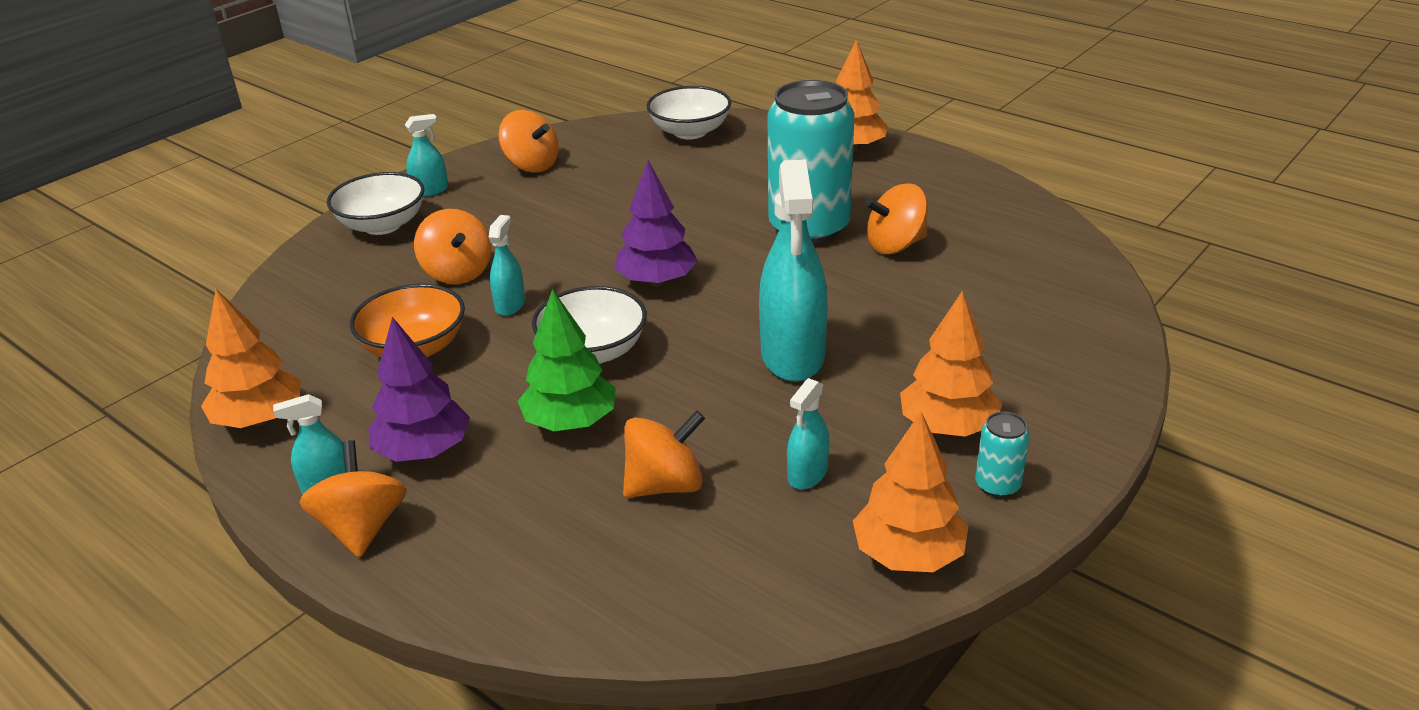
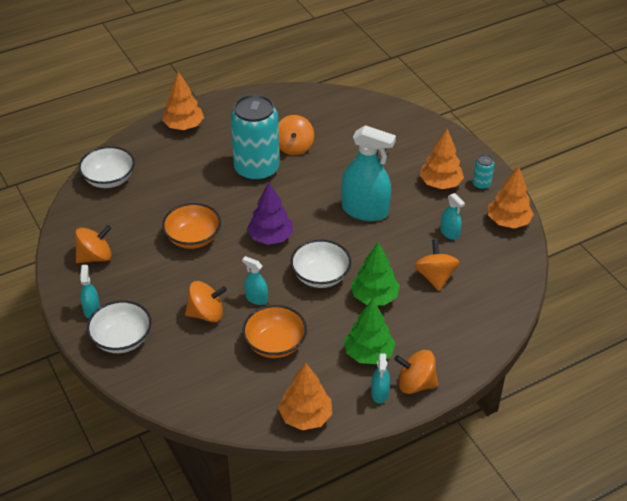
camera: 70 degrees left, 10 degrees up
purple tree [368,317,470,462] -> green tree [344,299,396,364]
none -> orange bowl [162,203,221,249]

